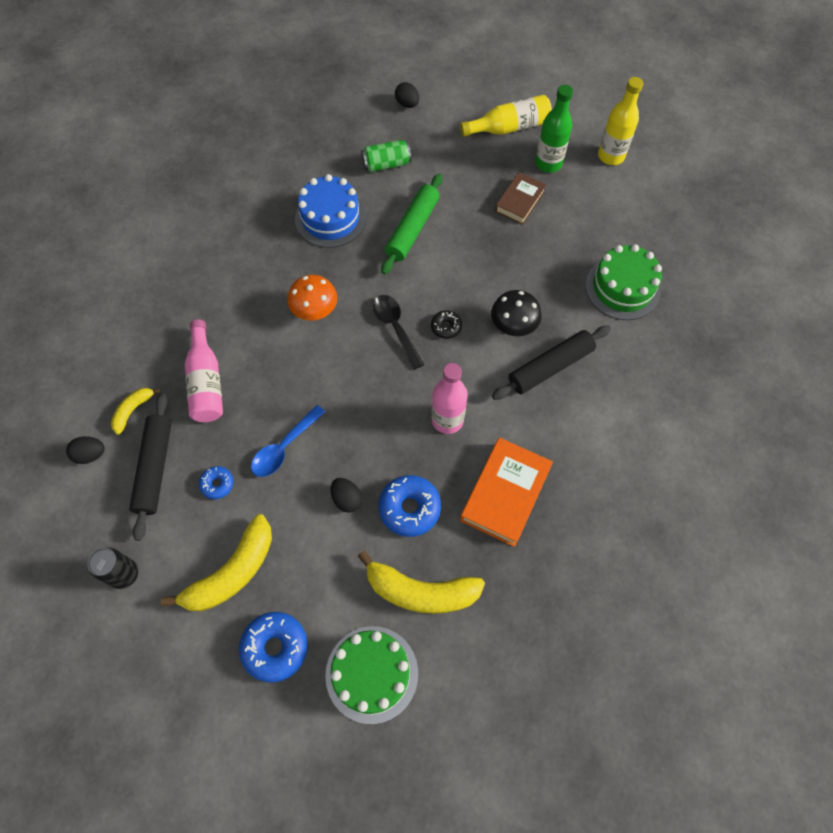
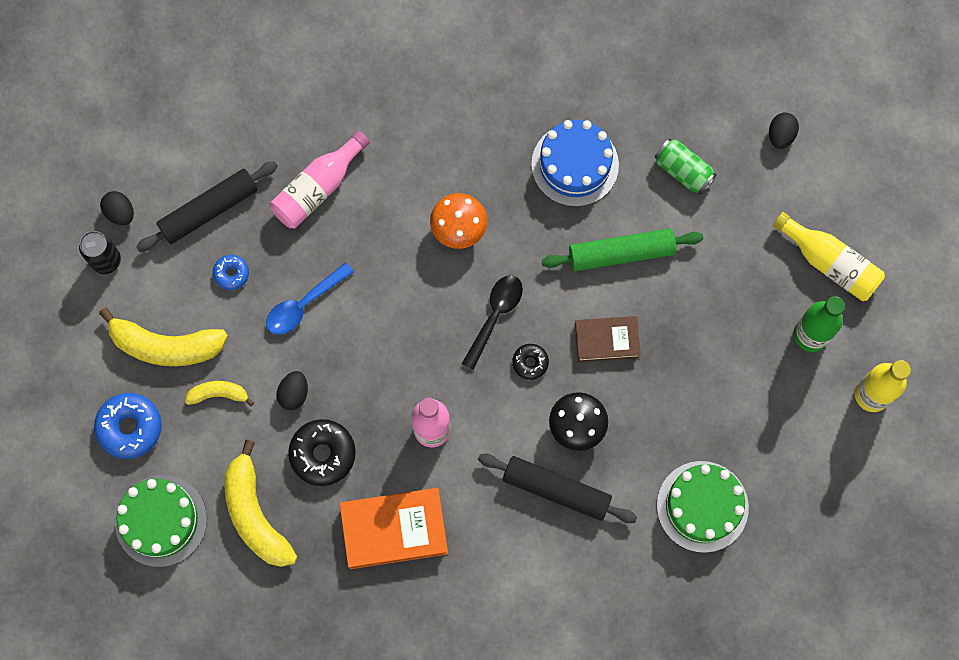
camera: 55 degrees right, 10 degrees up
black egg [66,436,105,464] -> black egg moved to [100,191,134,225]
yellow banana [111,388,161,435] -> yellow banana moved to [185,381,254,406]
blue spoon [251,405,325,477] -> blue spoon turned 45 degrees counterclockwise [266,262,354,335]
blue donut [379,475,441,537] -> black donut [288,419,356,486]
brown book [495,172,547,225] -> brown book moved to [575,316,641,362]

